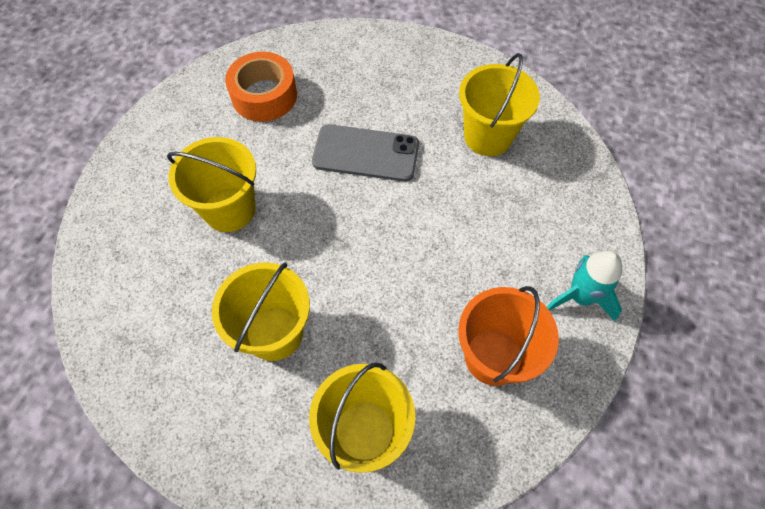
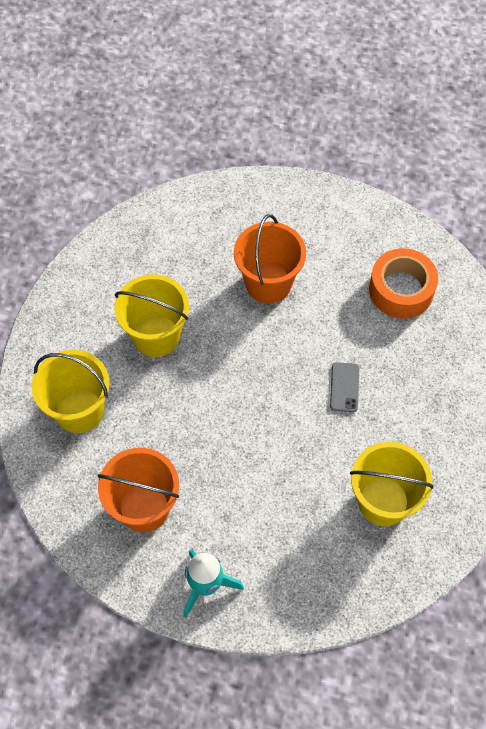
camera: 85 degrees right, 0 degrees up
yellow bucket [167,137,256,232] -> orange bucket [234,214,306,304]
grey phone [312,124,419,182] -> grey phone [330,362,359,412], size x0.53

